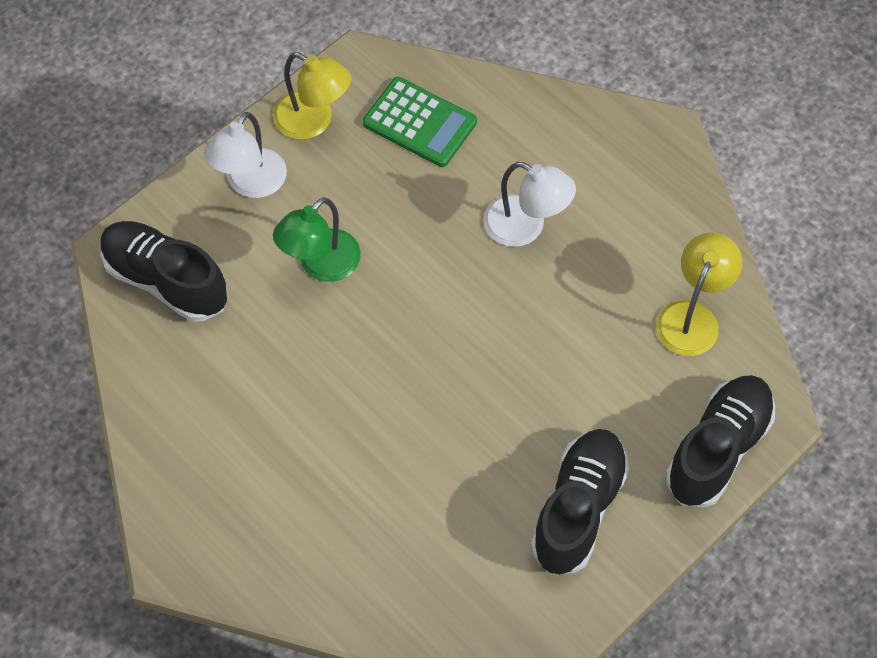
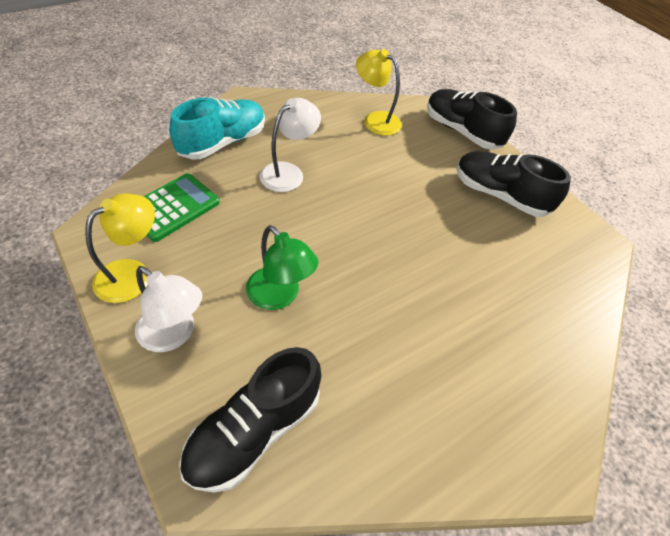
camera: 85 degrees left, 10 degrees down
none -> turquoise shoe [169,98,265,159]

